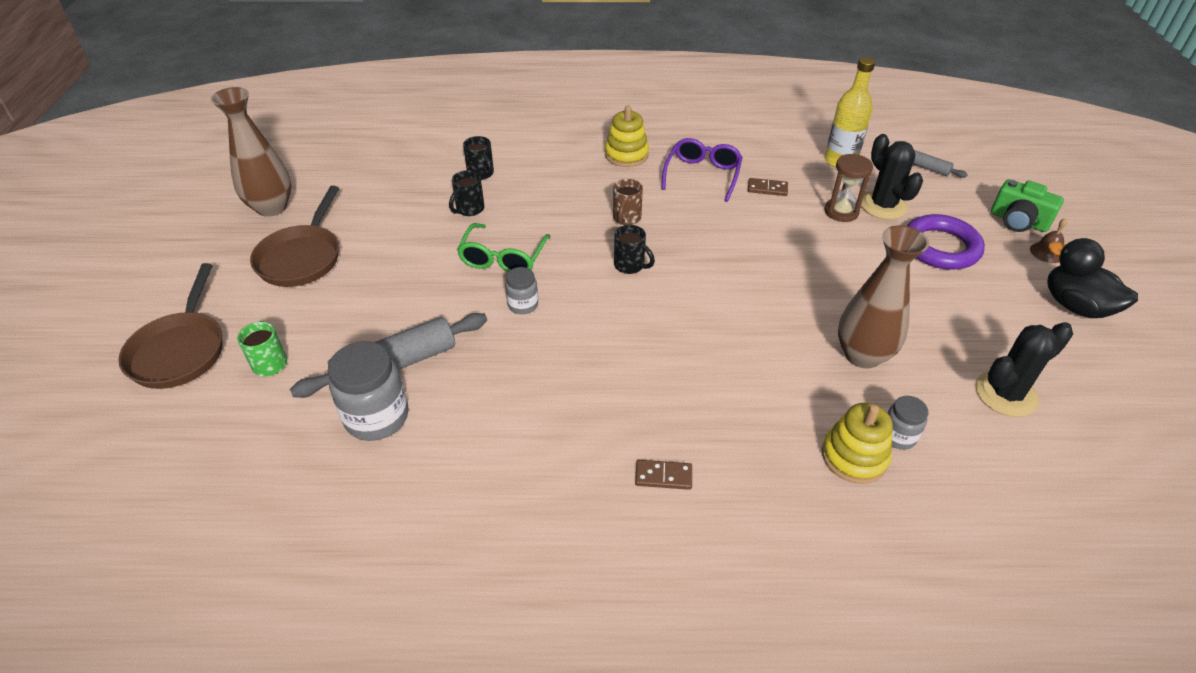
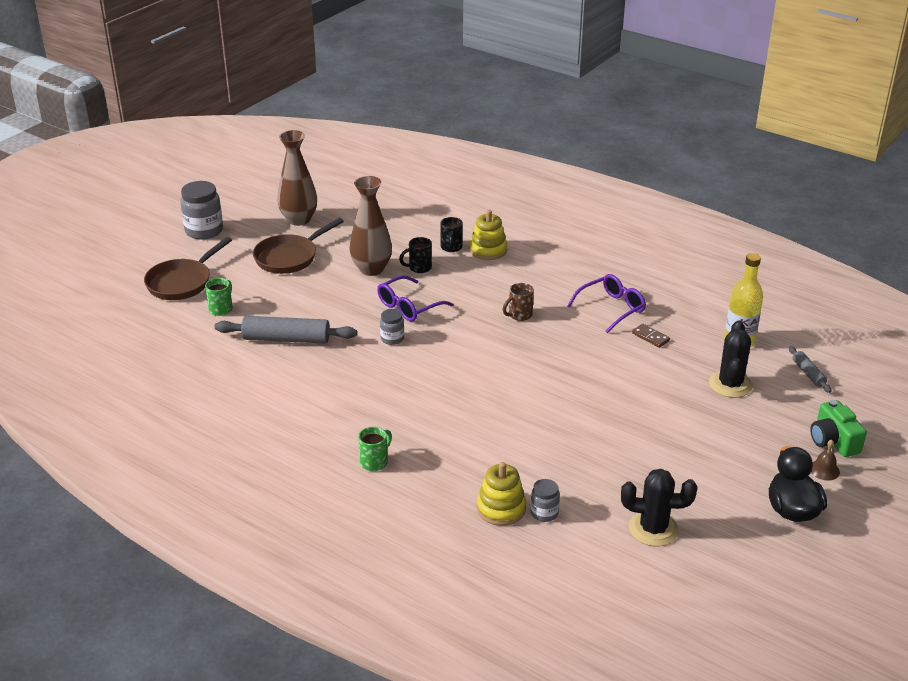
camera: 35 degrees right, 10 degrees down
grey jar [328,341,409,441] -> grey jar moved to [180,181,223,240]
green glasses [457,223,551,272] -> purple glasses [377,275,454,321]
yellow stacking toy [605,106,649,167] -> yellow stacking toy moved to [470,210,507,260]
black mug [614,225,655,274] -> none
brown domino [635,460,692,490] -> green mug [358,427,392,471]
brown hourglass [824,154,873,222] -> none
brown vase [838,225,929,368] -> brown vase moved to [350,176,392,276]
purple ring [907,214,985,270] -> none

